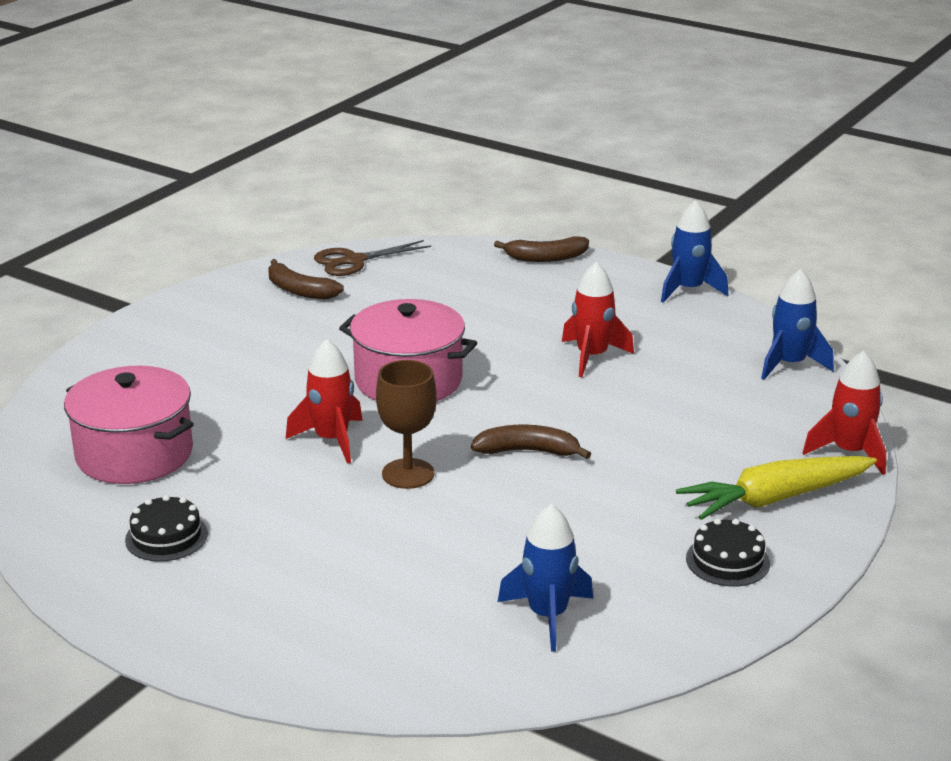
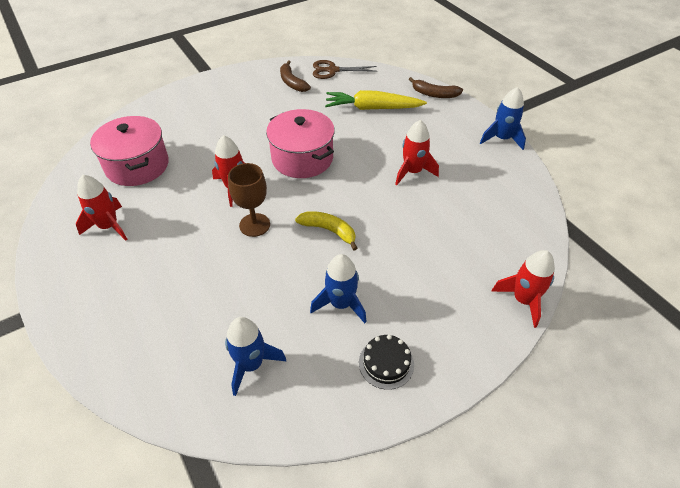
camera: 25 degrees right, 20 degrees up
black cake [125,495,208,562] -> red rocket [76,175,128,241]
brown banana [471,425,591,459] -> yellow banana [295,211,357,250]
yellow carrot [676,456,877,520] -> yellow carrot moved to [325,90,427,110]
blue rocket [761,269,834,380] -> blue rocket moved to [310,254,367,323]

